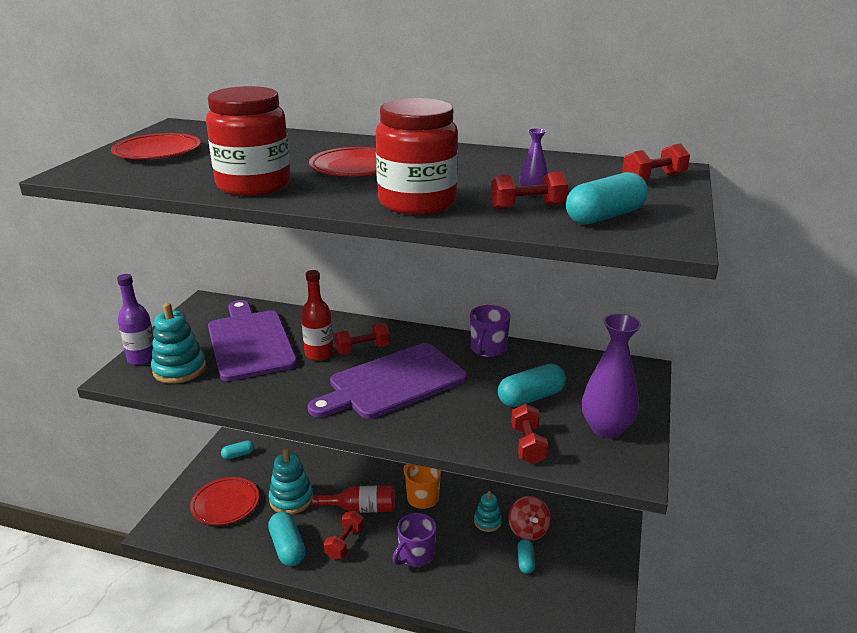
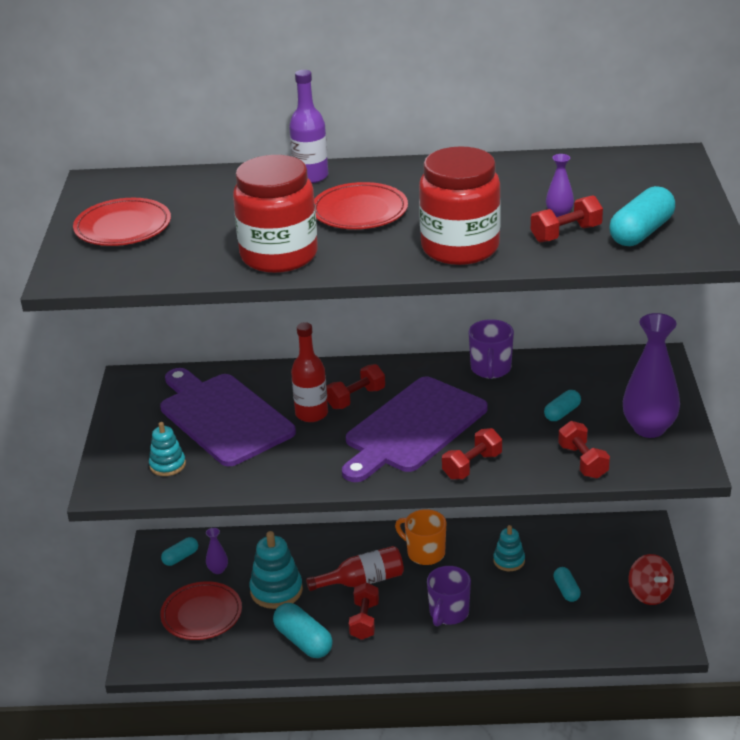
camera: 15 degrees left, 5 degrees up
purple bottle [117,274,154,365] -> purple bottle moved to [289,70,328,183]
turquoise stacking toy [151,303,206,384] -> turquoise stacking toy [149,422,186,476], size x0.61
turquoise capsule [498,364,566,407] -> turquoise capsule [544,390,581,421], size x0.59
red spinning top [509,496,551,541] -> red spinning top moved to [629,554,674,605]
red dumbbell [622,144,690,180] -> red dumbbell moved to [442,428,502,480]
none -> purple vase [206,528,228,574]

